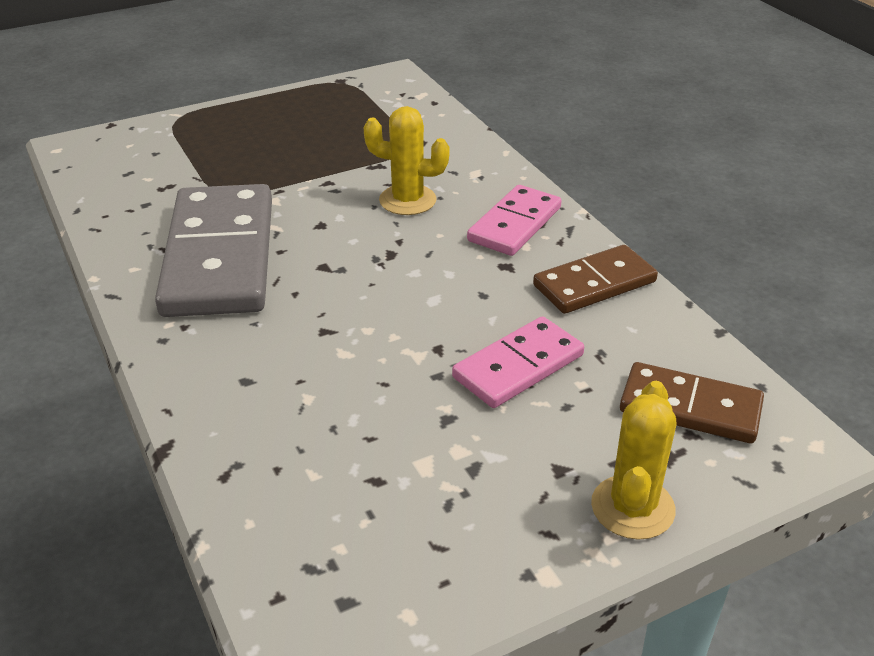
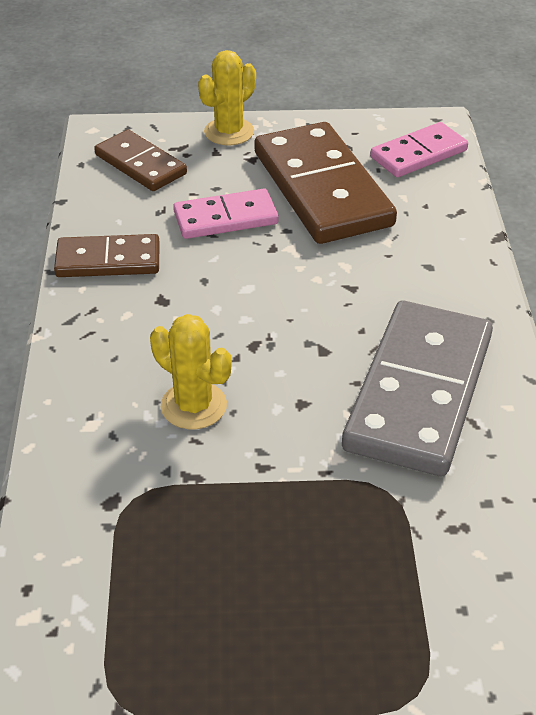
camera: 155 degrees left, 5 degrees up
pink domino [467,185,562,256] -> pink domino moved to [370,122,468,177]
none -> brown domino [254,122,397,244]

